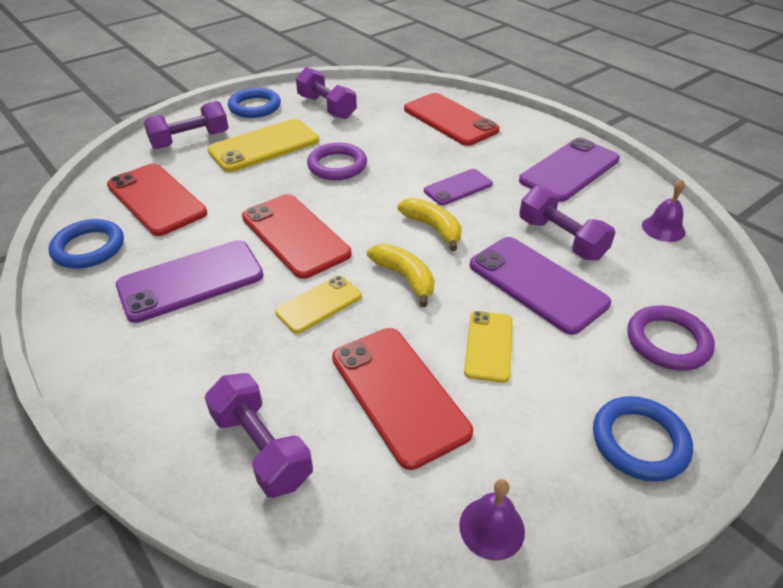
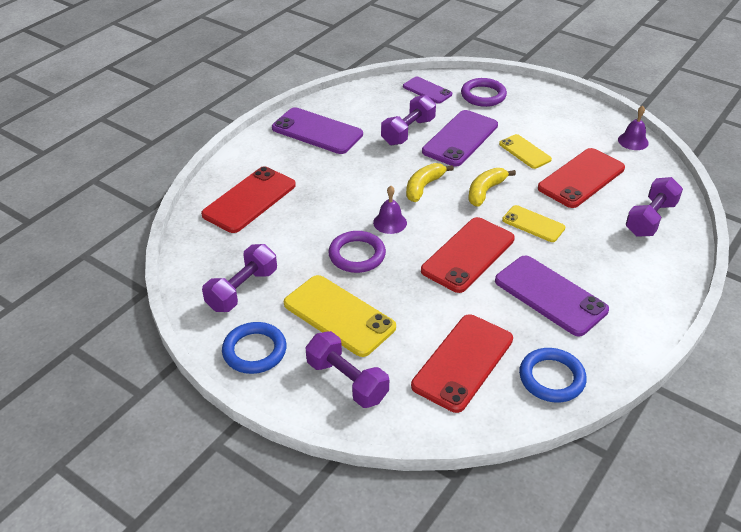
camera: 105 degrees left, 0 degrees up
purple phone [424,169,493,205] -> purple phone moved to [403,76,452,104]
yellow phone [464,311,513,383] -> yellow phone turned 60 degrees clockwise [499,134,552,169]
blue ring [593,396,693,482] -> none
purple bell [642,180,685,242] -> purple bell moved to [373,186,407,234]

